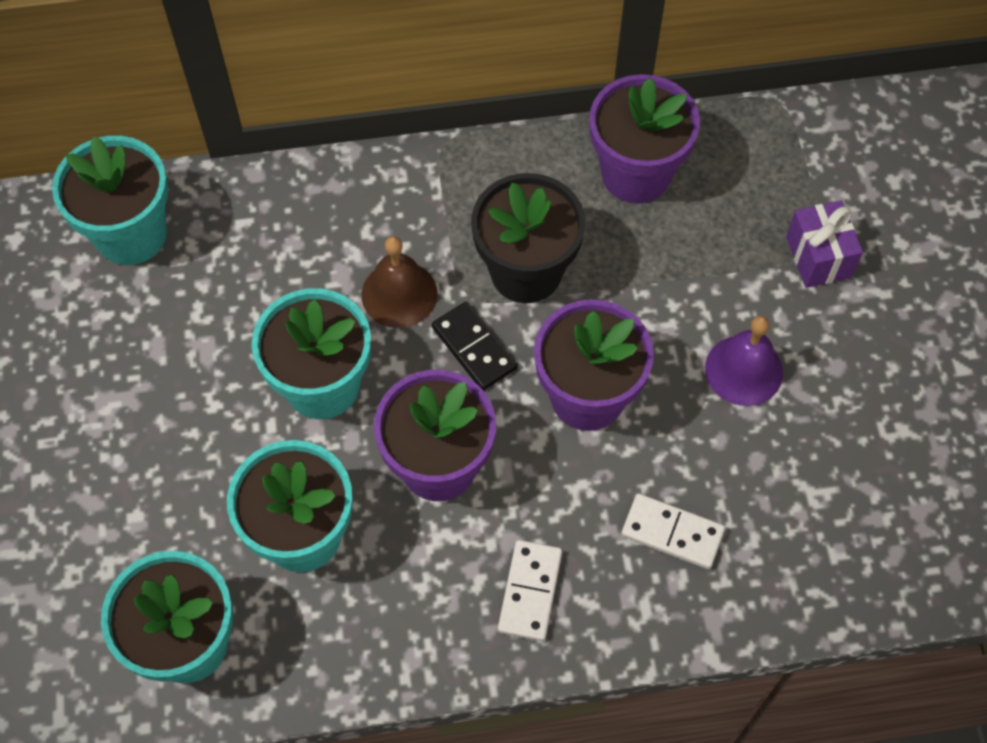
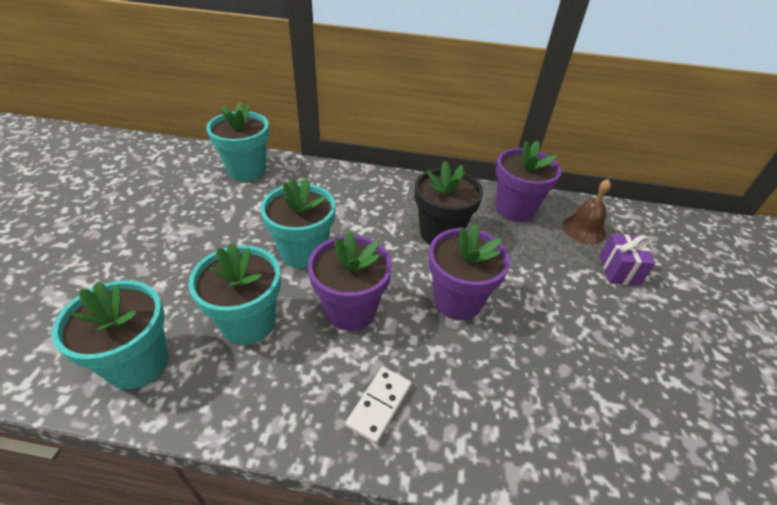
camera: 15 degrees right, 20 degrees down
brown bell [362,236,437,328] -> brown bell moved to [563,179,611,244]
black domino [432,302,518,390] -> none
white domino [621,493,725,569] -> none
purple bell [705,316,783,406] -> none

